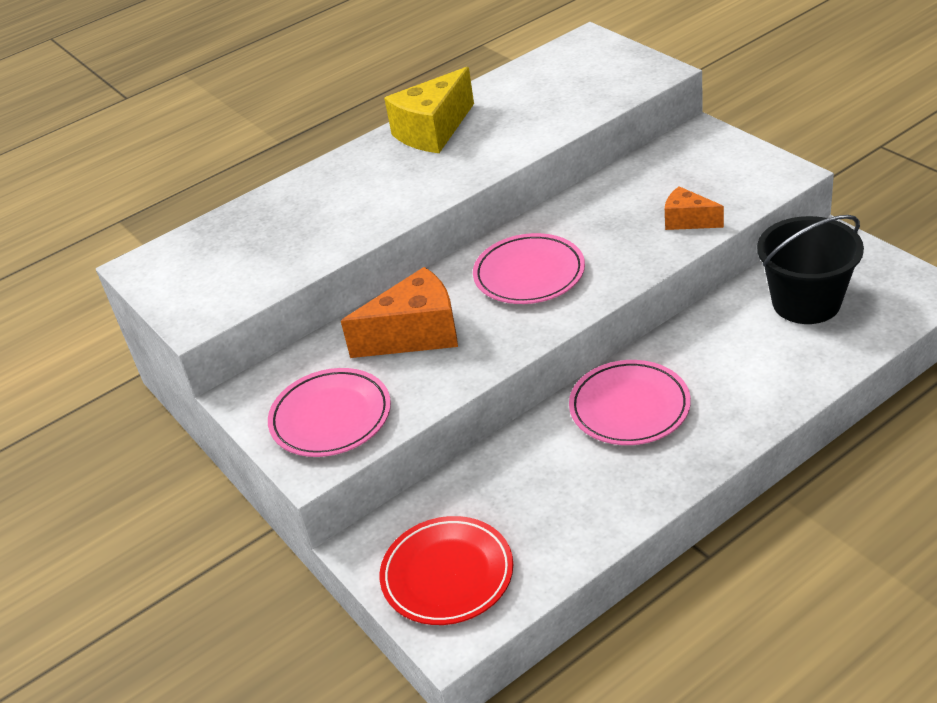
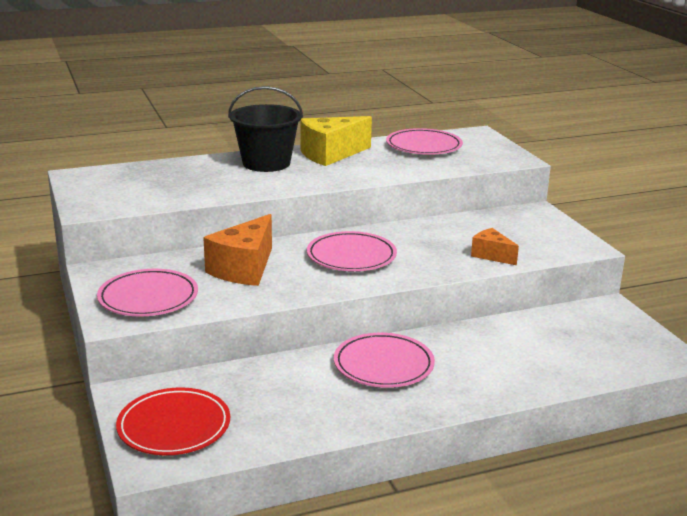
camera: 10 degrees right, 15 degrees down
orange cheese [341,267,458,358] -> orange cheese turned 120 degrees clockwise [203,214,272,286]
black bucket [757,215,864,324] -> black bucket moved to [228,86,303,172]
none -> pink plate [386,128,463,155]

